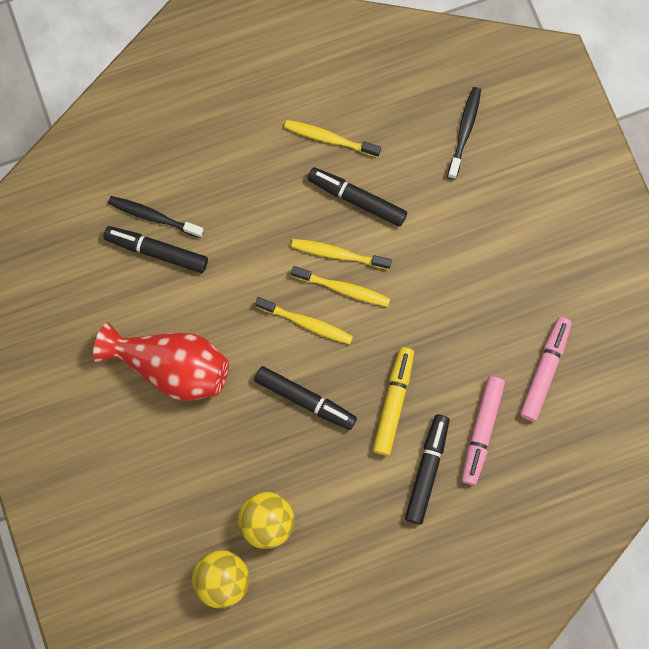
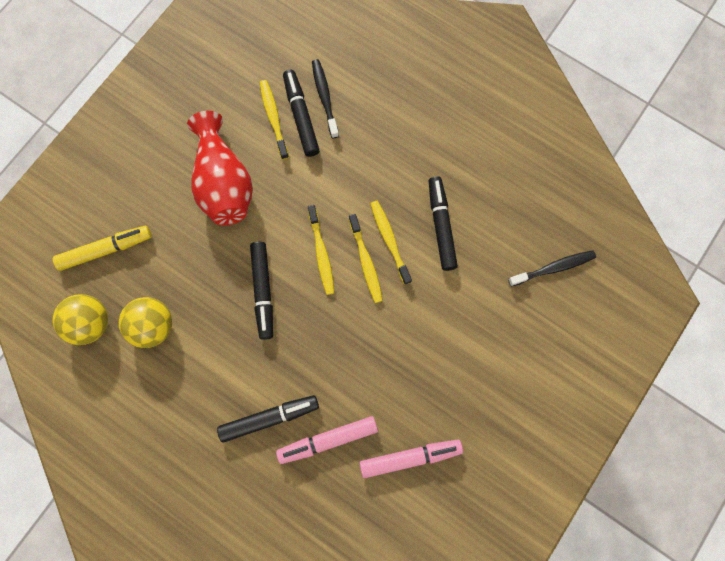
camera: 55 degrees right, 0 degrees up
yellow toothbrush [284,120,381,158] -> yellow toothbrush moved to [260,80,289,160]
yellow marker [373,347,414,456] -> yellow marker moved to [53,226,152,271]

